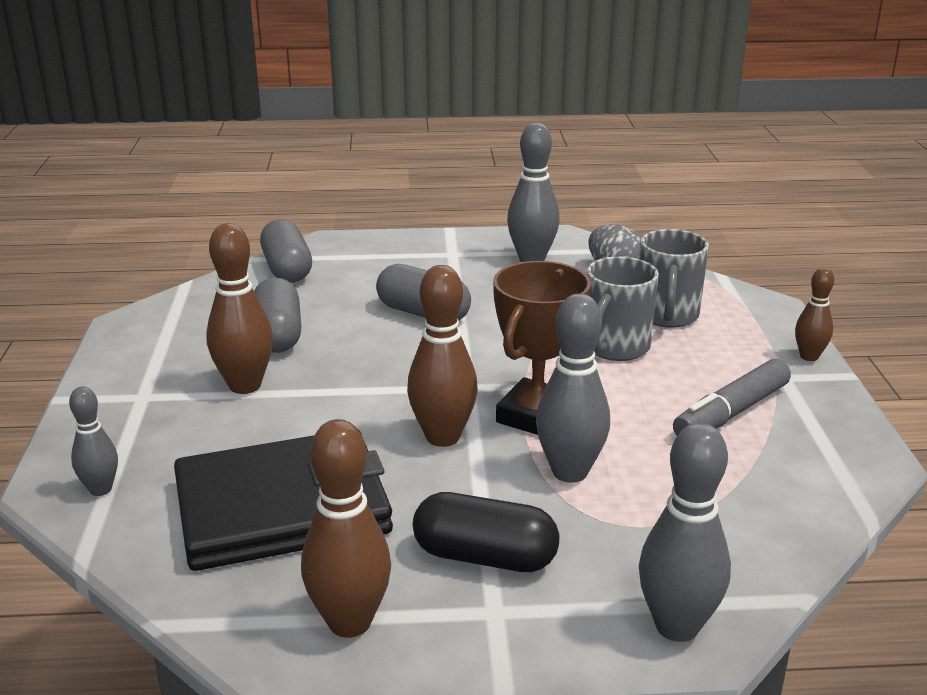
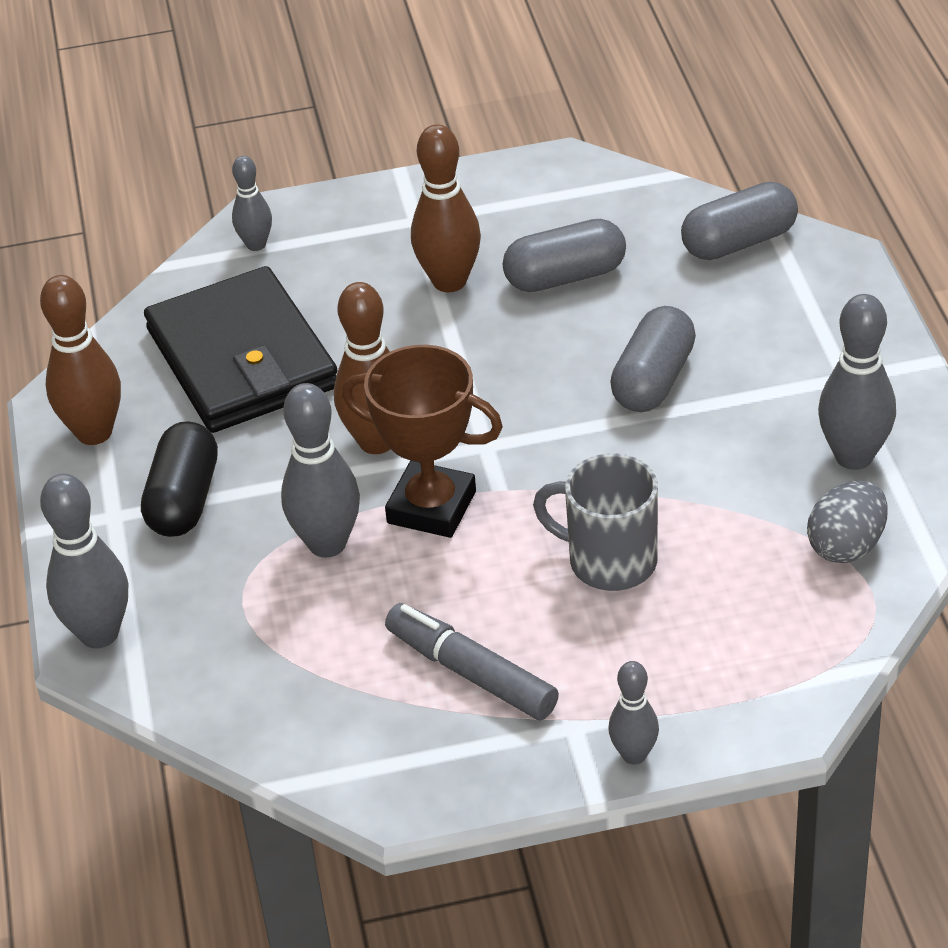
camera: 85 degrees right, 15 degrees up
grey mug [639,229,709,328] -> none
brown bowling pin [795,267,834,361] -> grey bowling pin [608,661,659,765]

